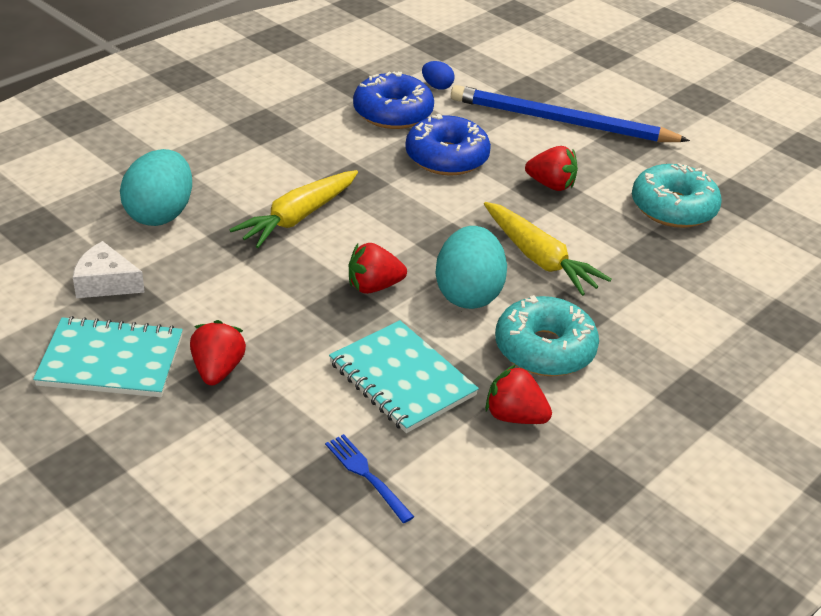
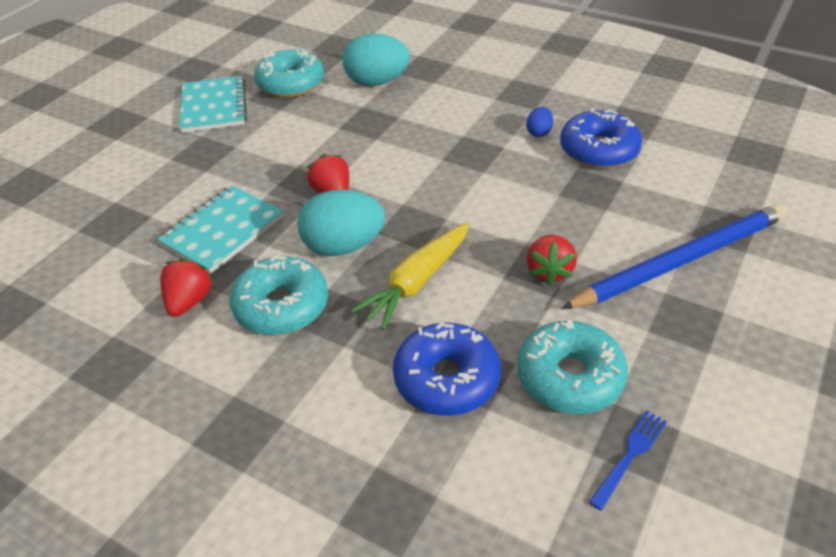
camera: 80 degrees right, 5 degrees up
white cheese [73,241,145,298] -> turquoise donut [254,49,324,98]
red strawberry [190,320,246,385] -> none
yellow carrot [230,170,358,248] -> none
blue fork [325,434,414,523] -> blue fork moved to [589,410,667,511]
blue donut [405,114,491,175] -> blue donut moved to [393,322,501,416]
blue egg [422,61,455,90] -> blue egg moved to [526,107,553,137]
blue pencil [451,85,690,142] -> blue pencil turned 60 degrees clockwise [561,204,787,309]

